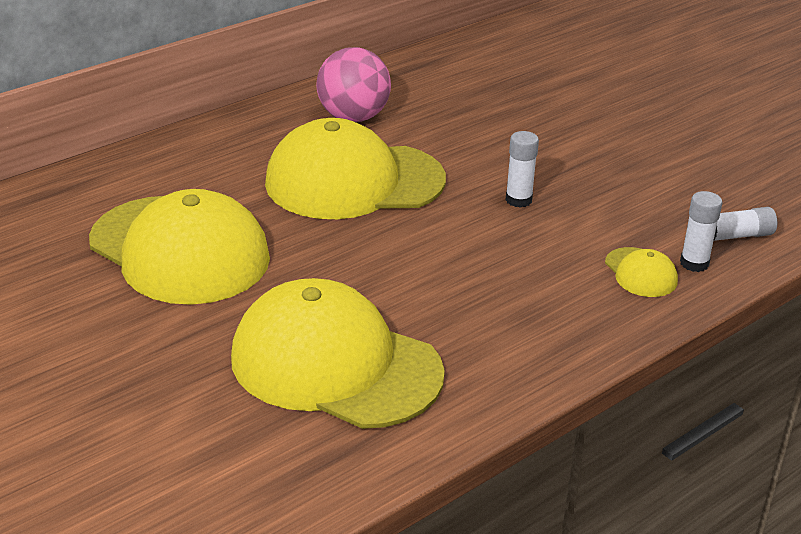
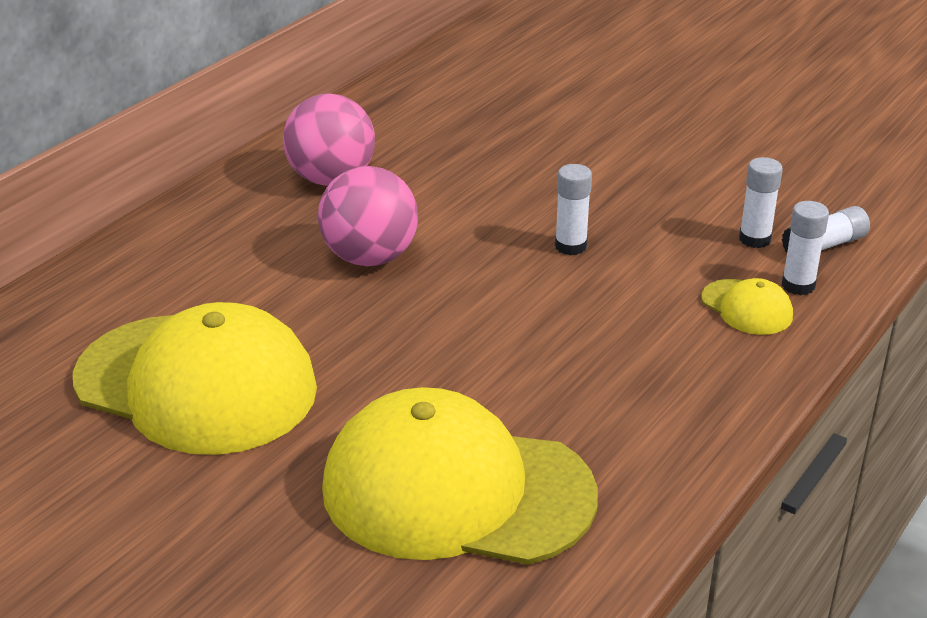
camera: 15 degrees left, 0 degrees up
yellow cap [265,118,446,219] -> pink ball [318,166,418,266]
none -> white glue stick [739,157,783,248]

